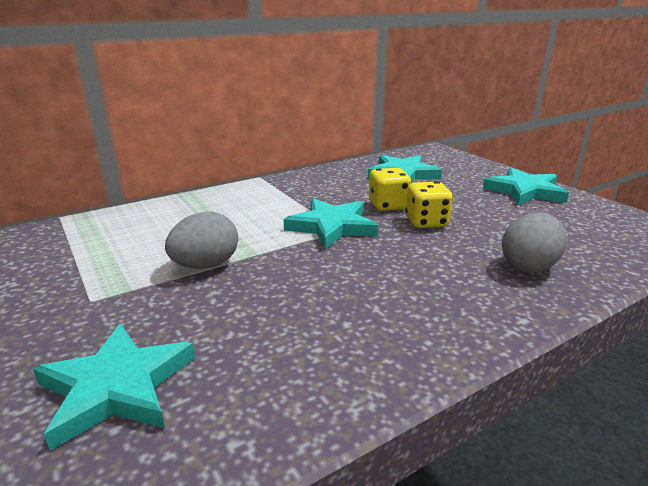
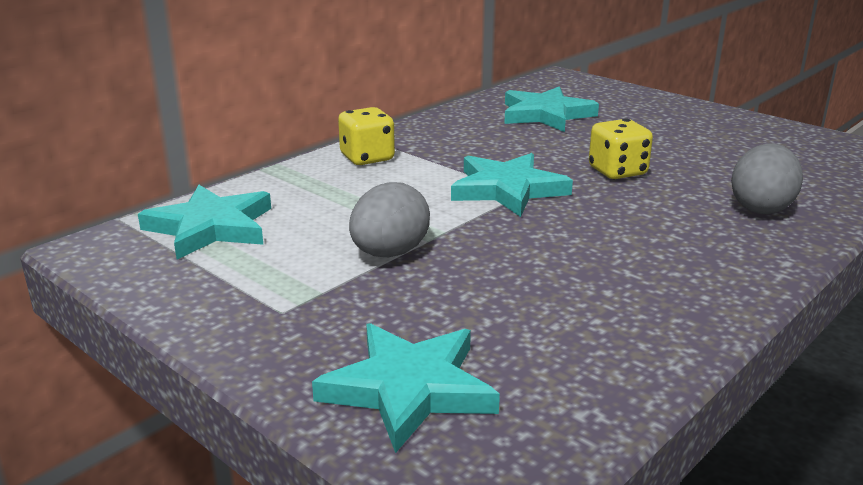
camera: 15 degrees left, 0 degrees up
yellow dice [369,168,412,211] -> yellow dice moved to [338,107,395,165]
turquoise star [483,167,569,205] -> turquoise star moved to [138,185,271,259]

